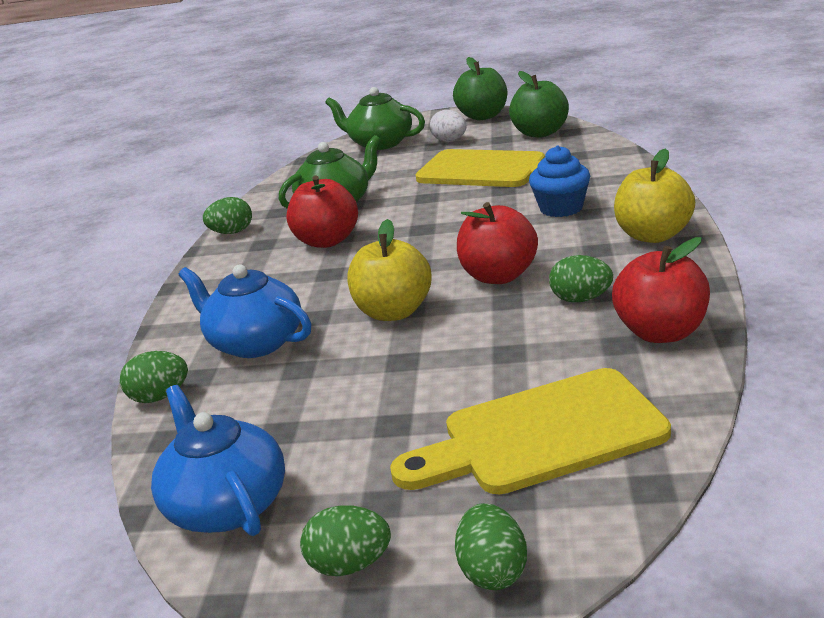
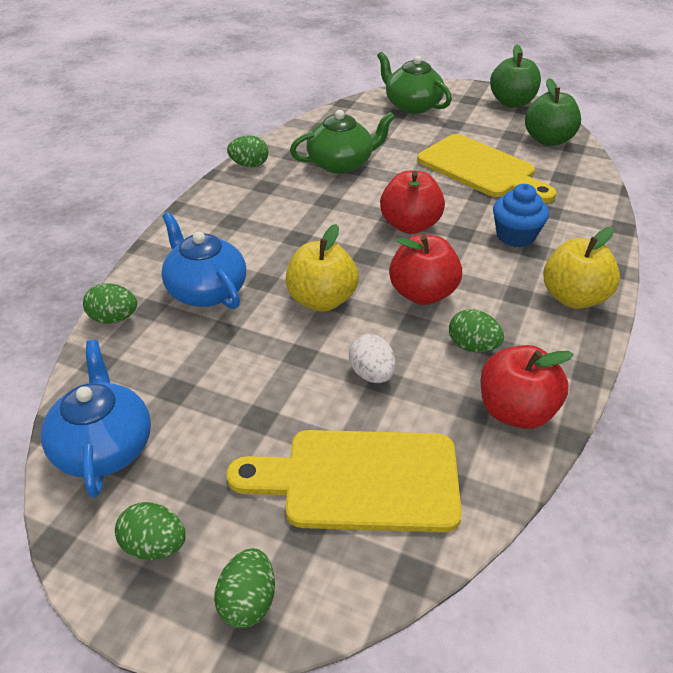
camera: 15 degrees right, 15 degrees up
red apple [286,176,358,248] -> red apple moved to [380,171,445,234]
white egg [430,110,467,142] -> white egg moved to [349,334,396,383]

